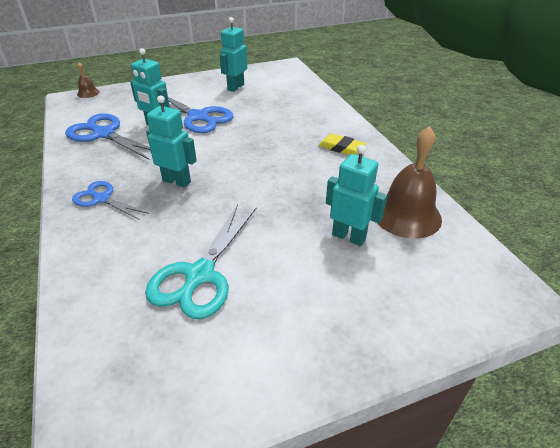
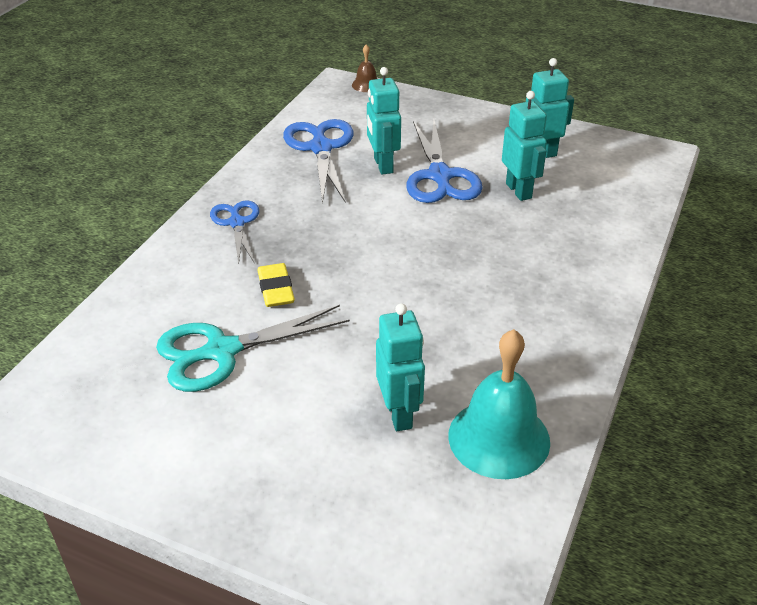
camera: 45 degrees right, 0 degrees up
turquoise robot [146,95,197,188] -> turquoise robot moved to [502,91,547,201]
yellow eraser [318,133,366,155] -> yellow eraser moved to [258,263,295,307]
brown bell [377,126,442,239] -> turquoise bell [448,329,550,479]

